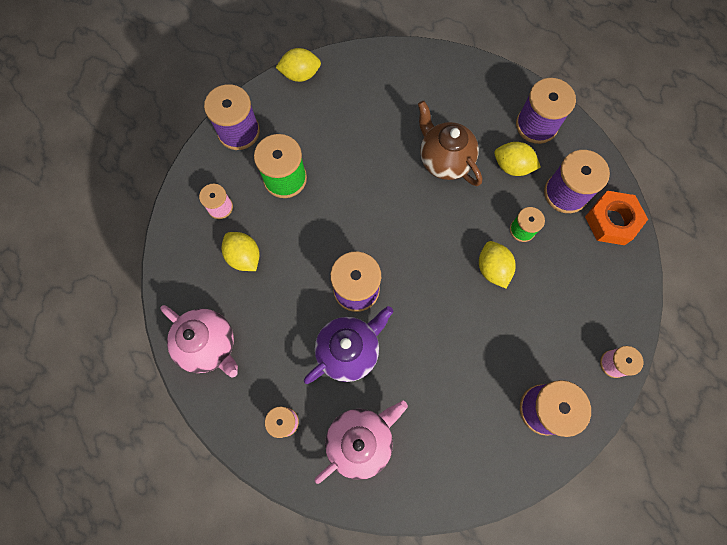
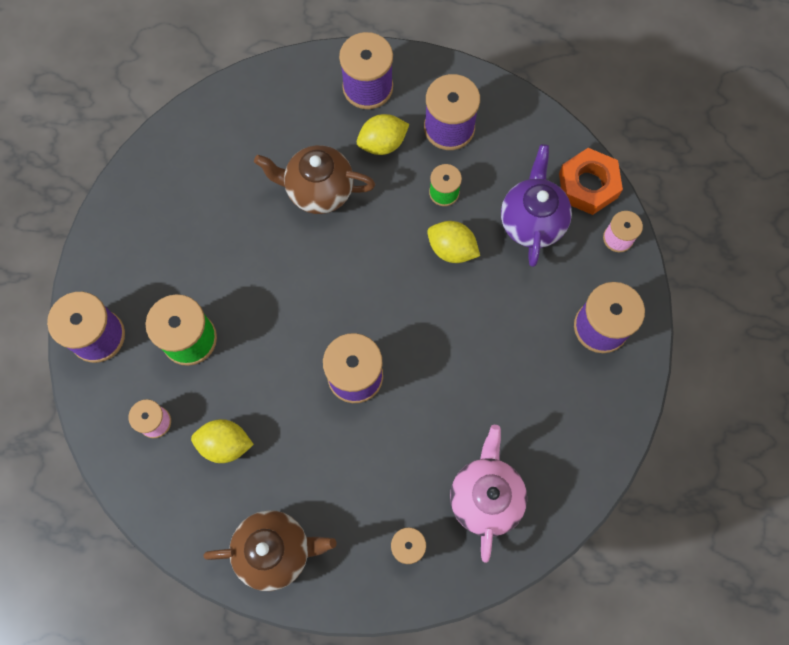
camera: 45 degrees left, 0 degrees up
pink teapot [160,305,238,378] -> brown teapot [204,510,337,591]
yellow lemon [276,48,321,82] -> none
purple teapot [304,306,394,384] -> purple teapot moved to [501,144,572,267]
orange nut [585,191,648,245] -> orange nut moved to [559,148,623,215]

